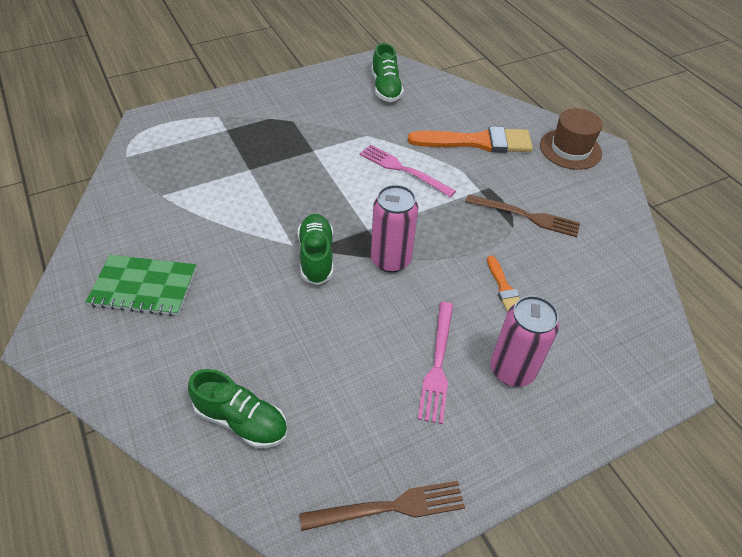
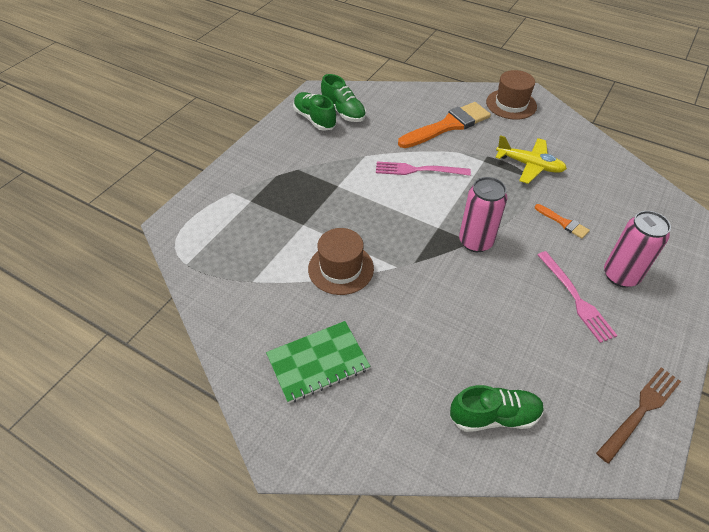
camera: 30 degrees left, 0 degrees up
green shoe [298,214,333,285] -> green shoe moved to [293,92,337,131]
brown fork [466,194,580,237] -> yellow plane [495,135,567,184]
none -> brown hat [308,228,374,295]

